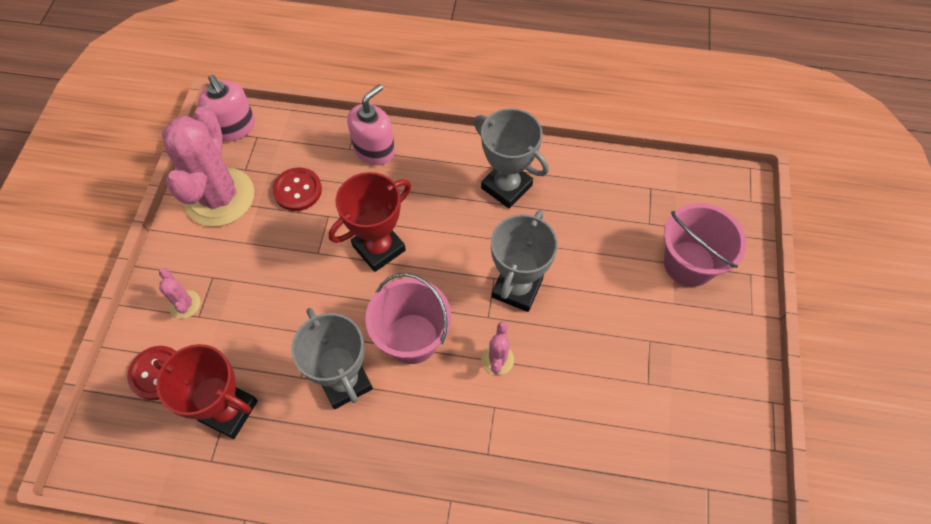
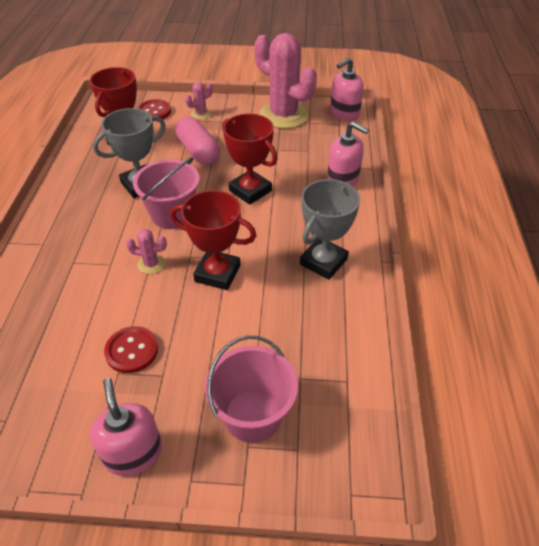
camera: 85 degrees right, 15 degrees down
pink cactus [162,107,254,227] -> pink cactus turned 45 degrees clockwise [254,33,317,129]
red button [273,167,322,211] -> red button moved to [104,326,158,373]
grey trophy [491,210,558,312] -> red trophy [170,190,257,290]
none -> pink soap dispenser [90,378,162,476]
none -> pink capsule [175,117,220,165]

